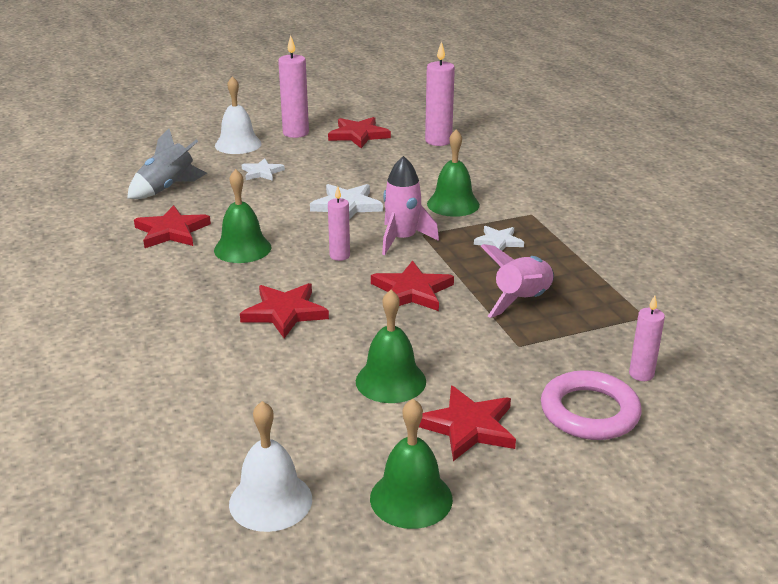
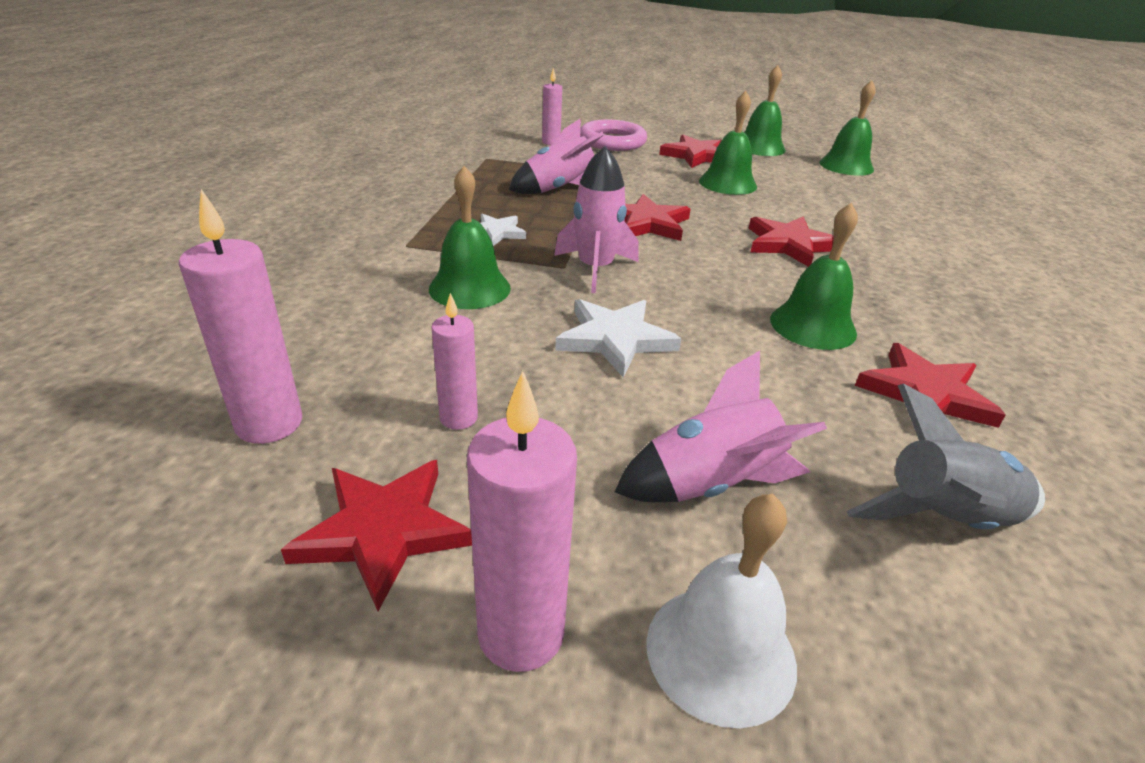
camera: 150 degrees left, 5 degrees up
white bell [229,401,312,532] -> green bell [819,80,876,176]
white star [242,158,285,181] -> pink rocket [615,351,827,502]
pink candle [328,186,350,261] -> pink candle moved to [431,293,478,430]

